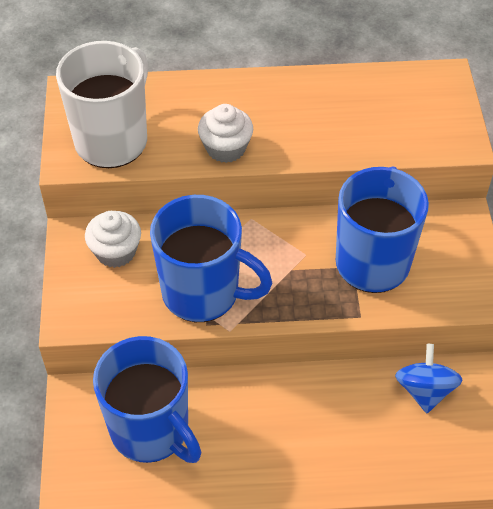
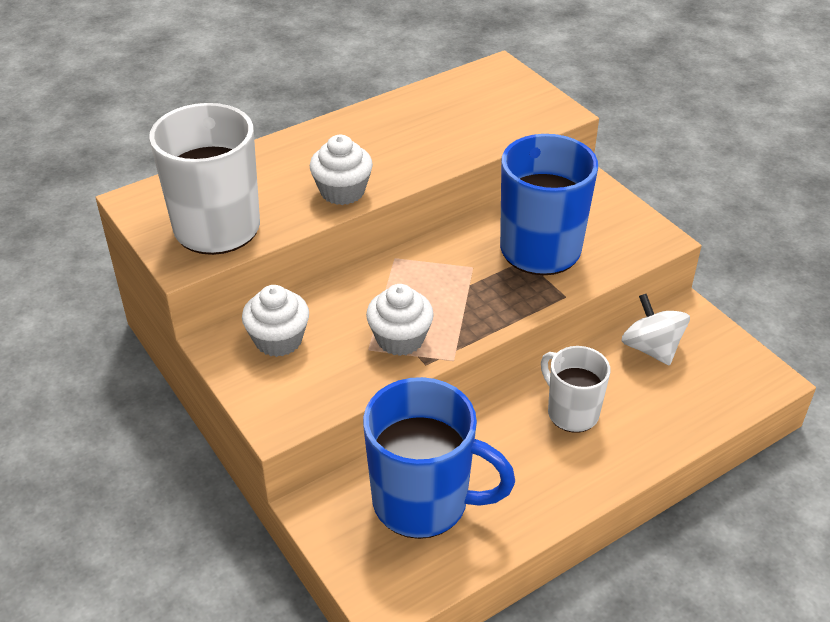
camera: 30 degrees left, 10 degrees down
blue mug [150,195,272,322] -> white cupcake [366,284,434,356]
blue spinning top [395,344,463,413] -> white spinning top [621,294,690,366]
none -> white mug [541,346,610,433]

